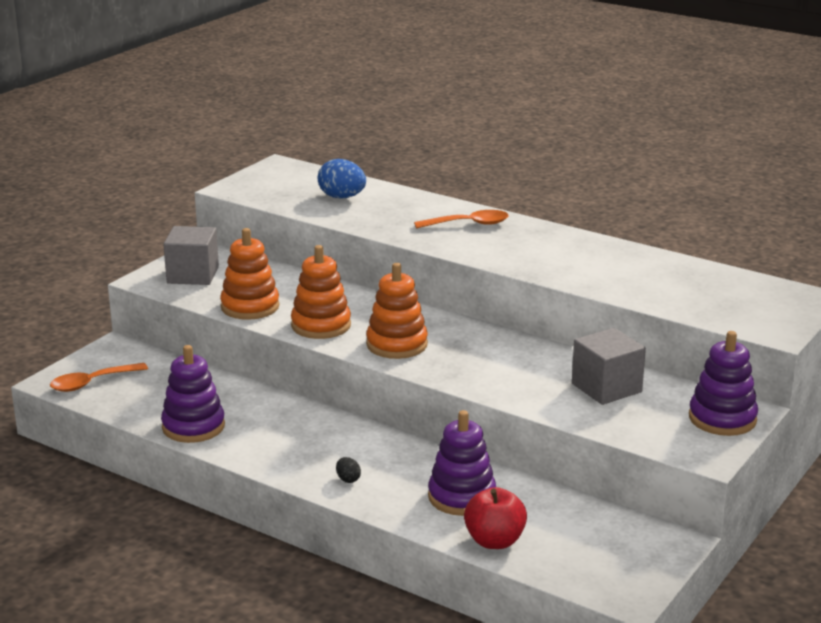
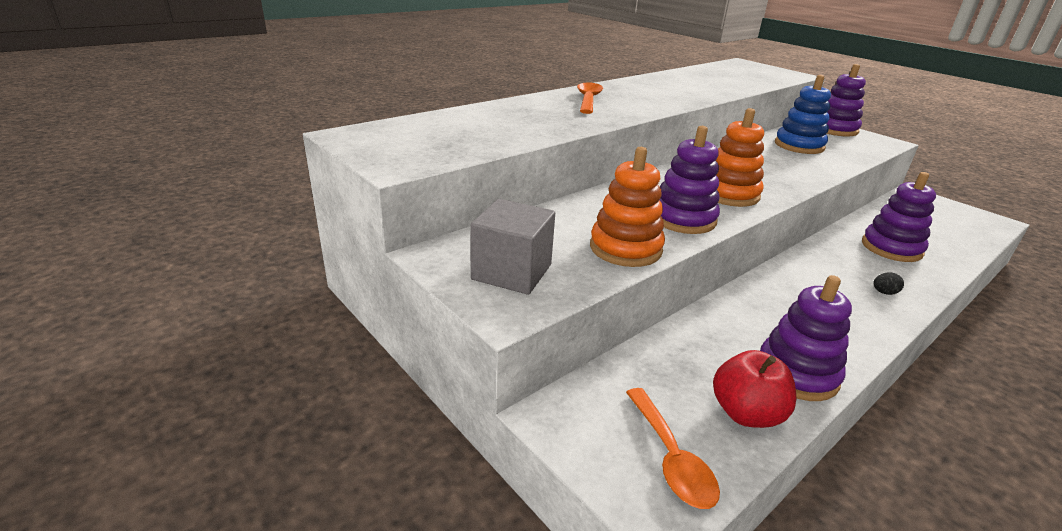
camera: 75 degrees left, 5 degrees up
orange stacking toy [291,245,351,339] -> purple stacking toy [660,126,720,234]
blue egg [317,159,366,199] -> none
red apple [464,487,527,549] -> red apple moved to [713,350,796,428]
grey cube [572,328,646,405] -> blue stacking toy [775,75,831,154]

